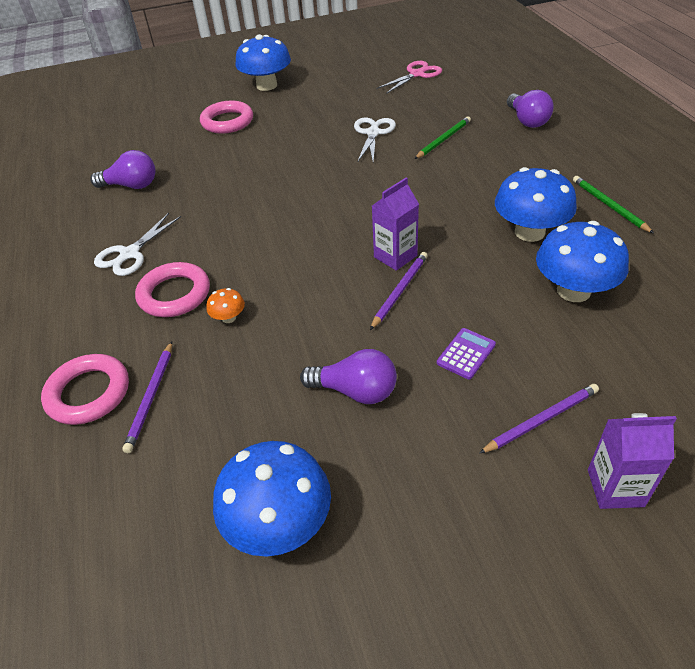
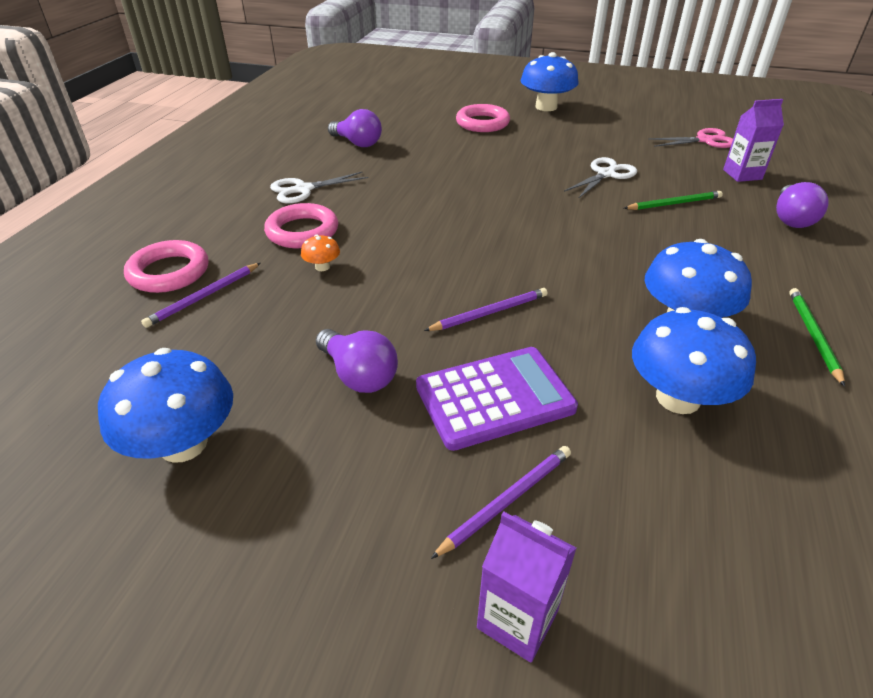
camera: 30 degrees right, 5 degrees down
purple carton [372,178,419,271] -> purple carton moved to [723,99,784,182]
purple calculator [437,328,496,379] -> purple calculator [416,347,578,451], size x2.05
purple pencil [479,384,599,454] -> purple pencil turned 45 degrees counterclockwise [431,446,571,559]

